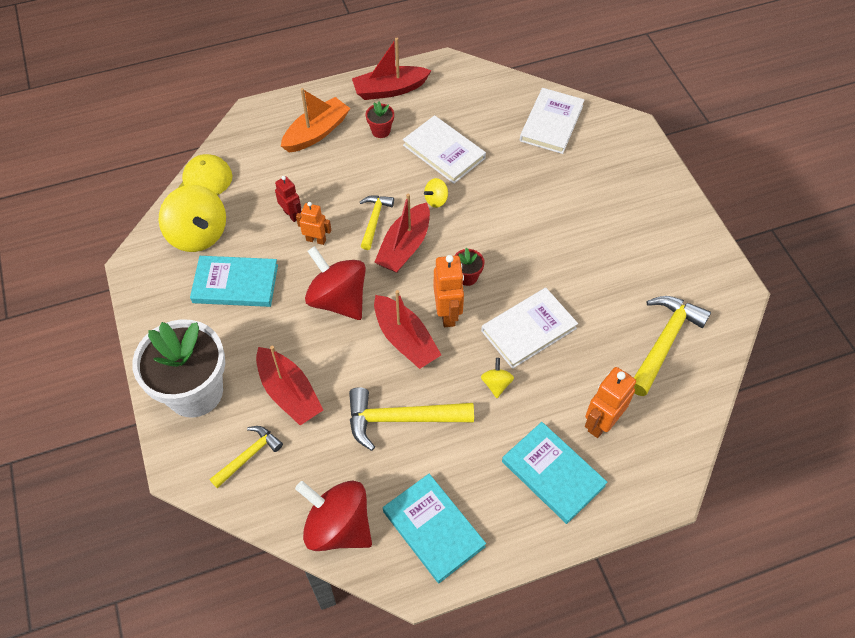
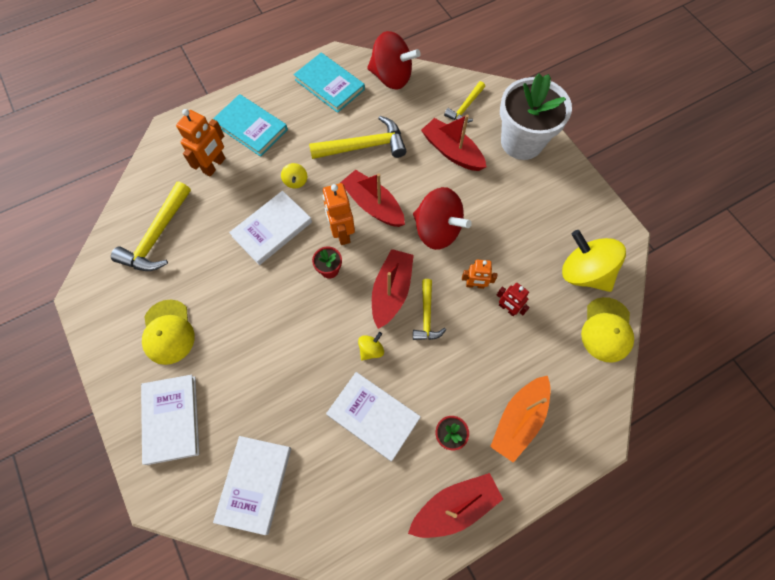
camera: 170 degrees right, 10 degrees up
turquoise book [190,256,278,307] -> none
none -> white book [141,375,199,465]
none -> yellow cap [142,299,195,365]

